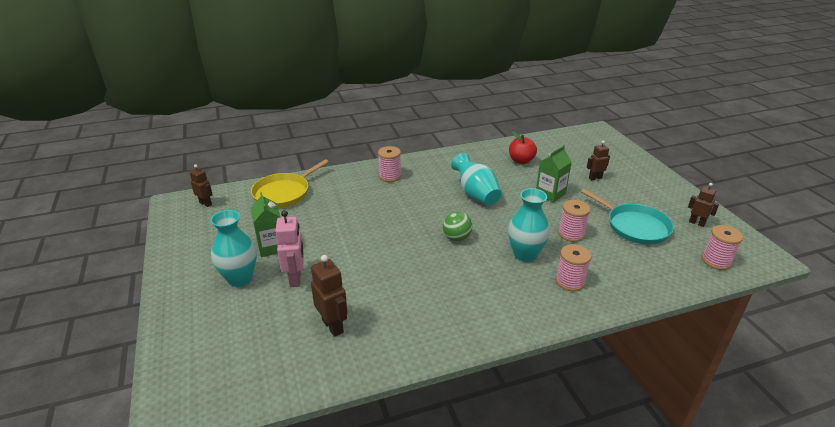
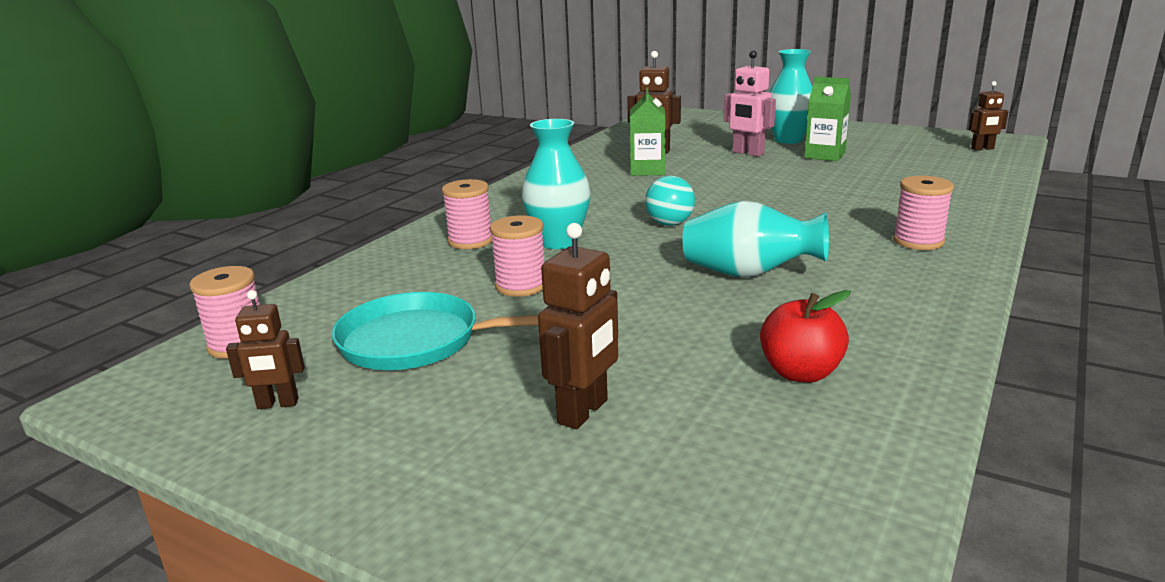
camera: 140 degrees right, 10 degrees down
yellow pan [251,159,329,208] -> none
green ball [443,212,472,241] -> turquoise ball [645,176,695,226]
green carton [536,145,572,203] -> green carton moved to [630,87,666,176]
brown robot [587,140,610,180] -> brown robot [538,223,618,429], size x1.53

